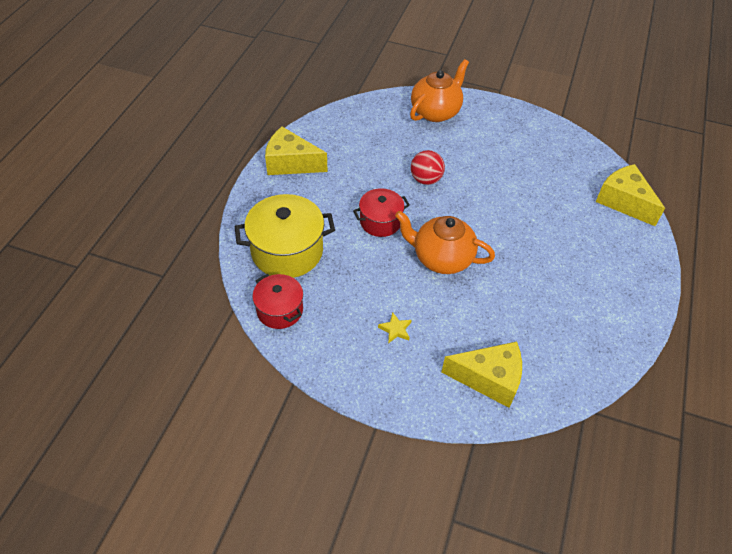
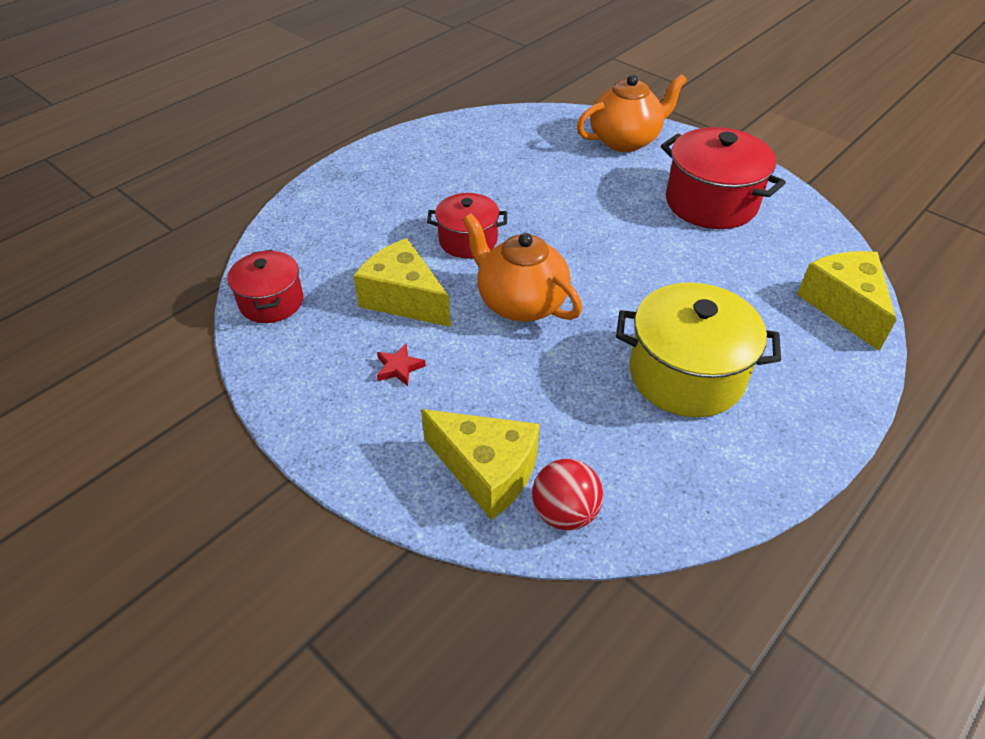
camera: 25 degrees right, 5 degrees down
yellow pot [235,194,335,278] -> yellow pot moved to [616,282,781,417]
yellow cheese [265,127,327,175] -> yellow cheese moved to [353,238,451,327]
yellow star [378,312,411,343] -> red star [377,344,426,386]
red ball [411,150,445,185] -> red ball moved to [532,459,603,531]
none -> red pot [661,127,786,229]

